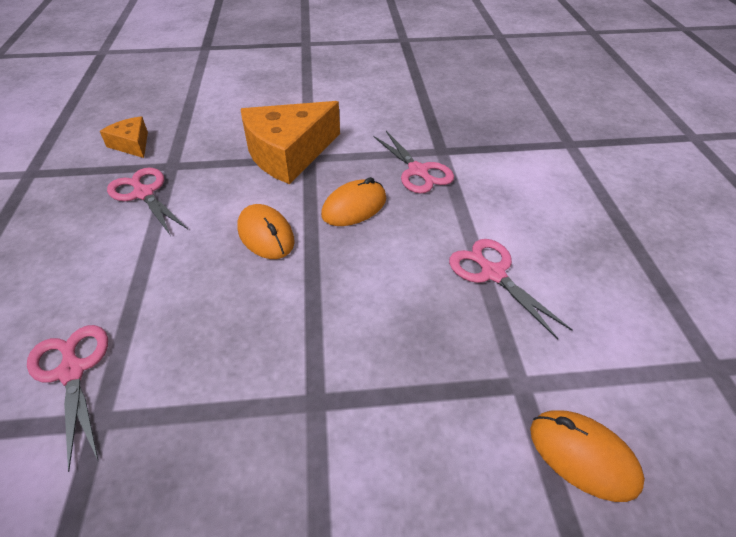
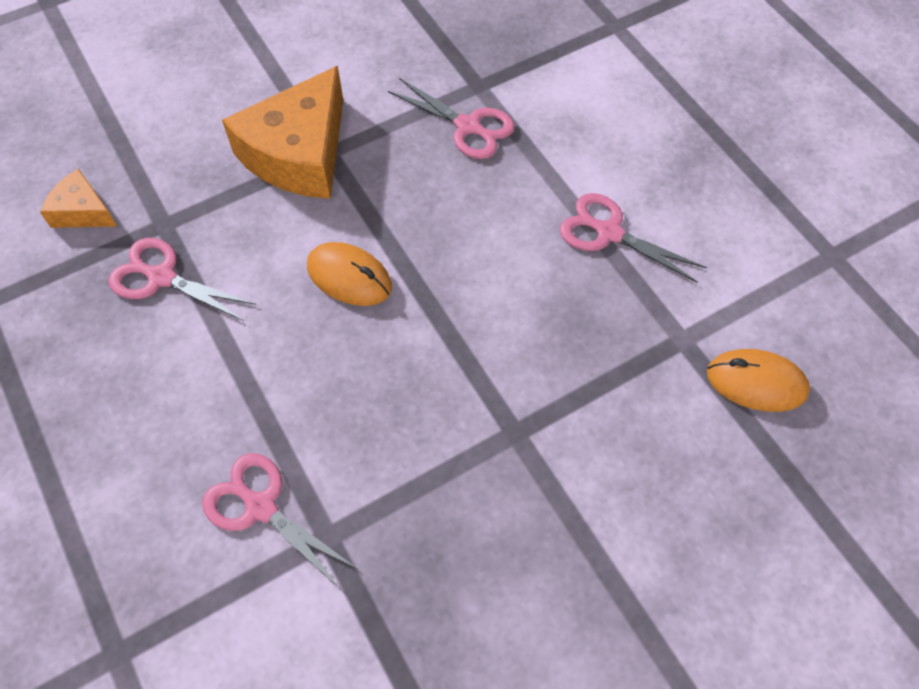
camera: 25 degrees left, 15 degrees up
orange mouse [321,177,386,226] -> none

